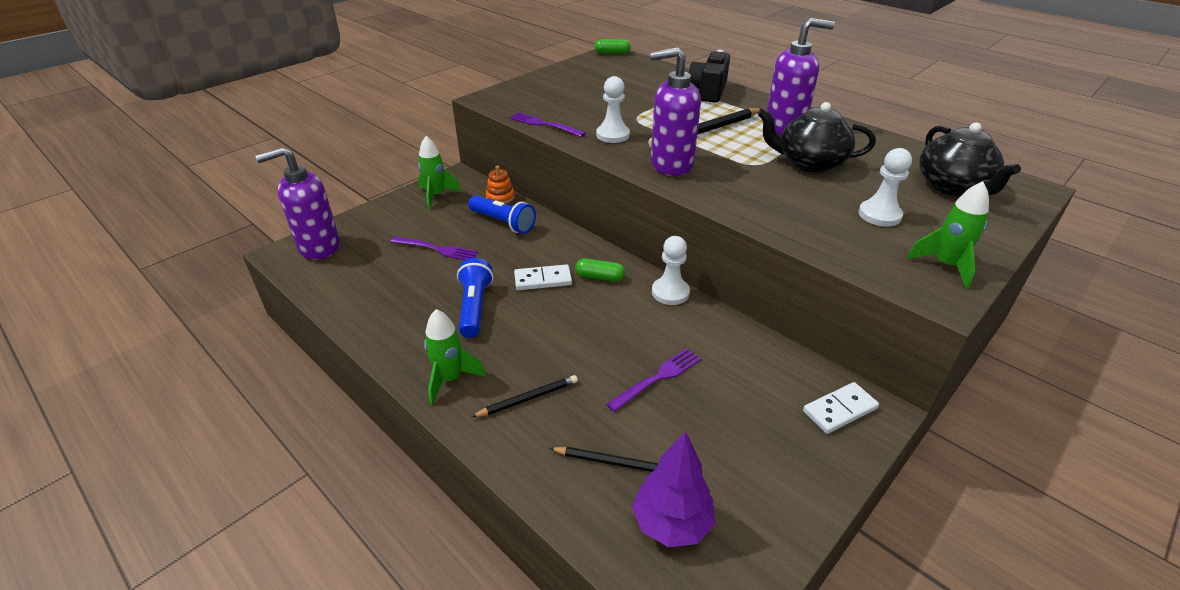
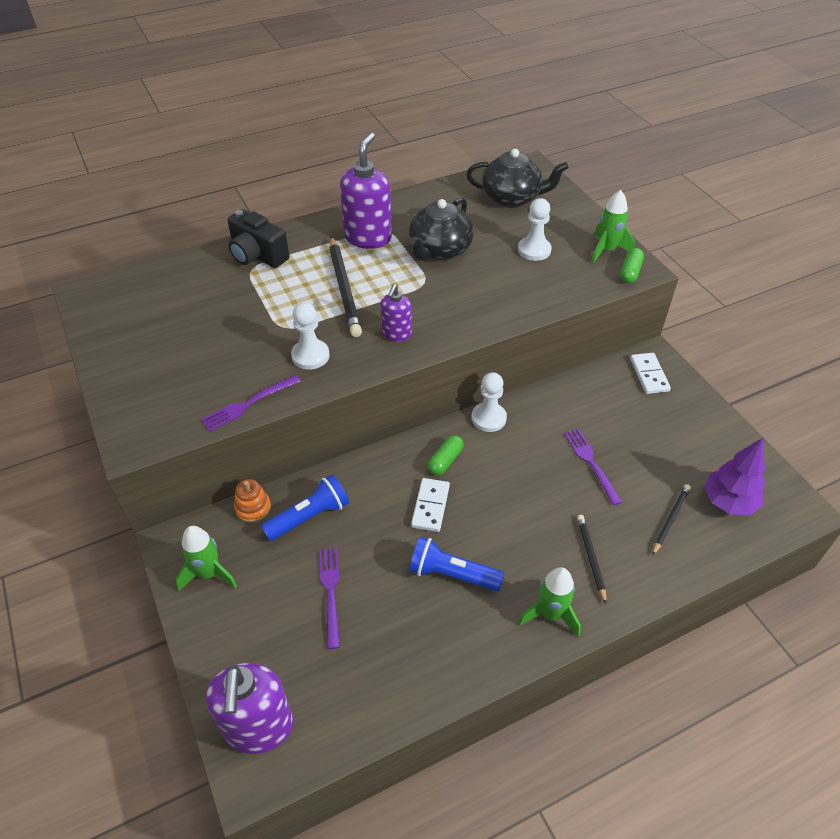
camera: 70 degrees left, 10 degrees up
purple fork [390,237,478,260] -> purple fork turned 45 degrees counterclockwise [319,548,340,649]
green capsule [595,39,631,54] -> green capsule moved to [620,248,644,283]
purple soap dispenser [650,47,701,176] -> purple soap dispenser [380,284,412,342], size x0.56

